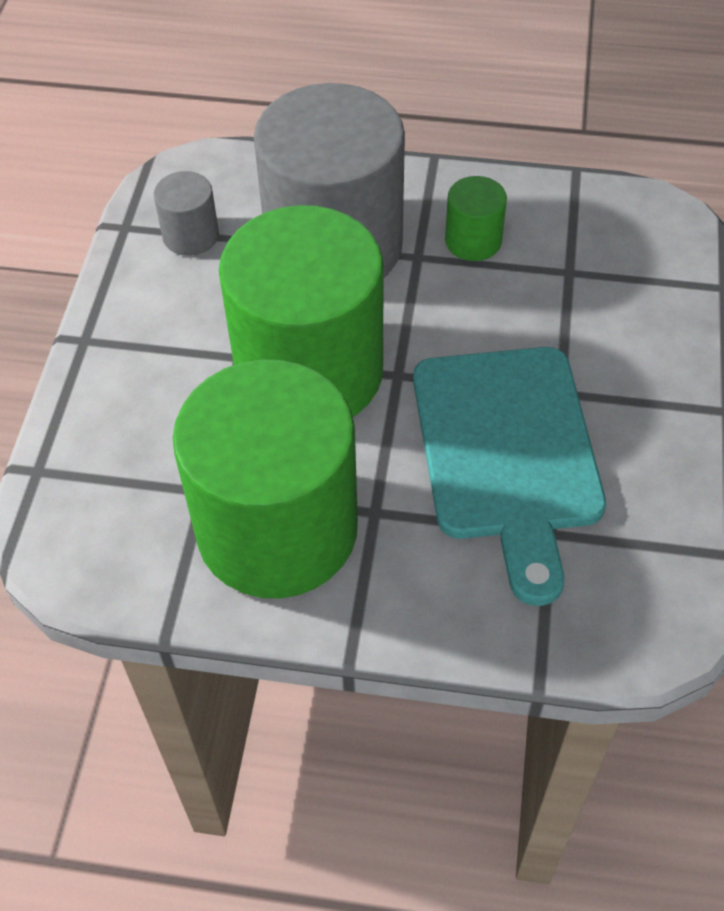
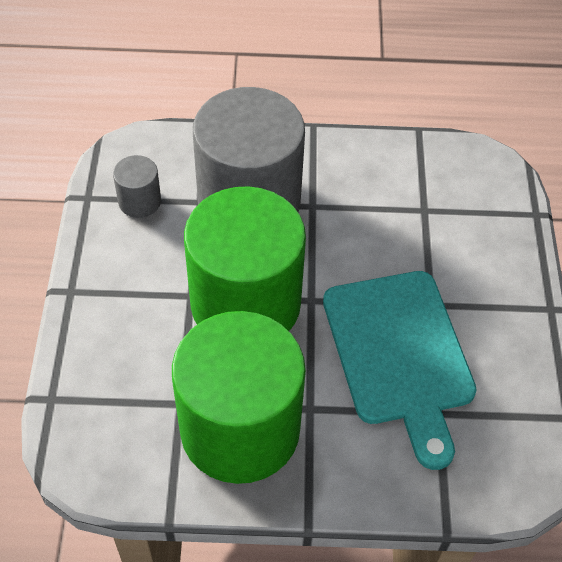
camera: 10 degrees left, 0 degrees up
green cylinder [445,176,507,261] -> none

